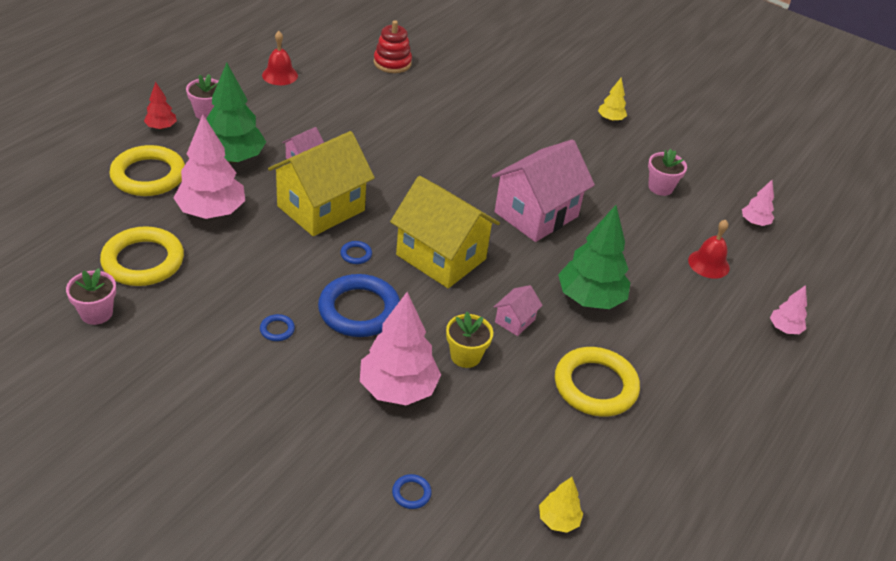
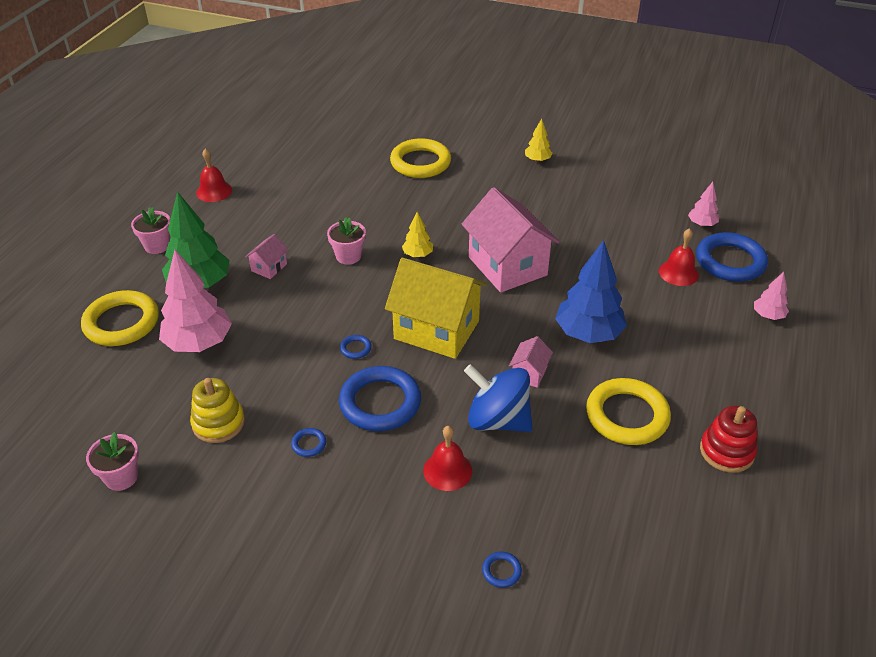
camera: 10 degrees left, 0 degrees up
yellow ring [100,226,184,286] -> yellow ring moved to [390,138,451,178]
red tree [144,82,177,130] -> none
yellow house [268,131,375,236] -> none
pink tree [360,292,441,405] -> red bell [423,426,472,491]
red stacking toy [374,20,412,73] -> red stacking toy moved to [700,406,757,473]
yellow flower pot [446,312,493,368] -> blue spinning top [464,364,533,432]
pink house [492,139,595,242] -> pink house turned 60 degrees counterclockwise [461,187,560,293]
yellow tree [539,477,583,533] -> yellow tree moved to [402,212,433,257]
green tree [558,205,630,309] -> blue tree [555,240,627,343]
pink flower pot [648,149,687,196] -> pink flower pot moved to [327,217,366,265]
none -> yellow stacking toy [190,378,245,443]
none -> blue ring [696,232,768,282]

